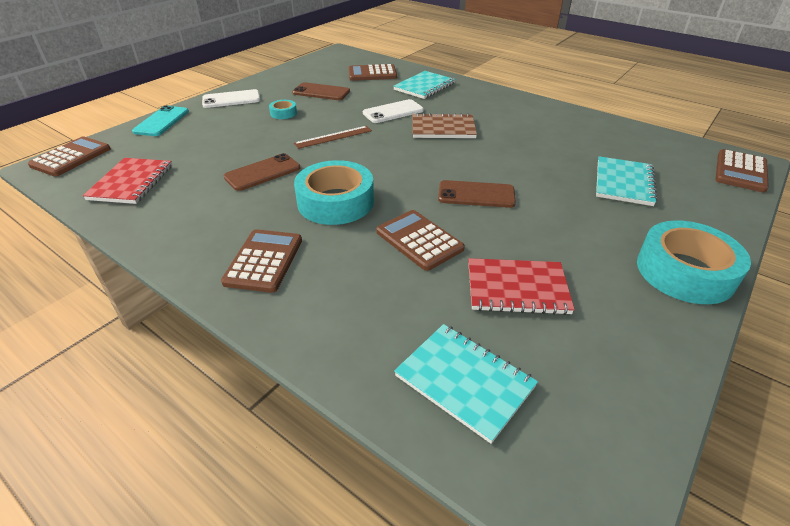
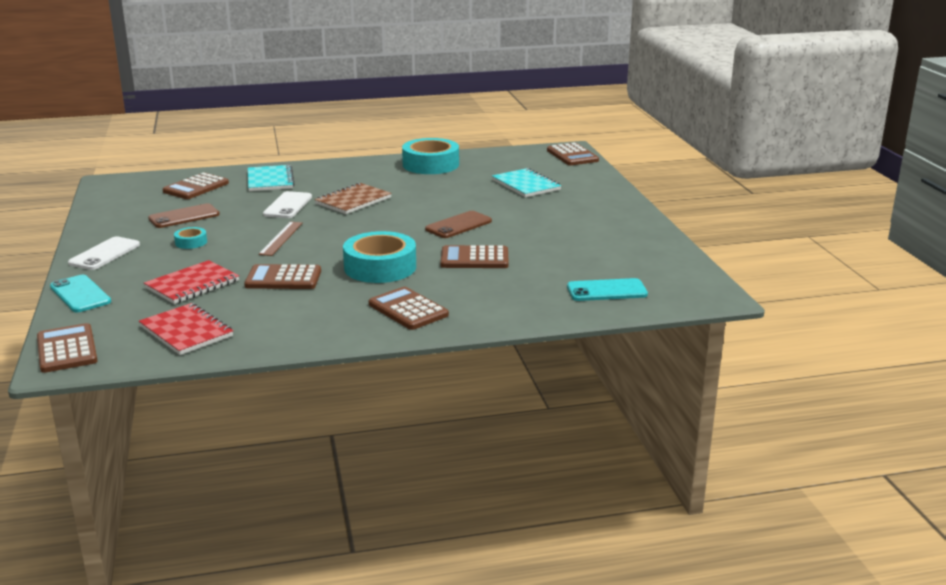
camera: 50 degrees left, 15 degrees down
brown phone [224,153,300,191] -> brown calculator [244,264,321,289]
turquoise notebook [394,324,538,444] -> turquoise phone [567,278,648,301]
red notebook [468,258,575,315] -> red notebook moved to [144,260,239,304]
turquoise tape [637,220,751,304] -> turquoise tape moved to [402,138,459,174]

